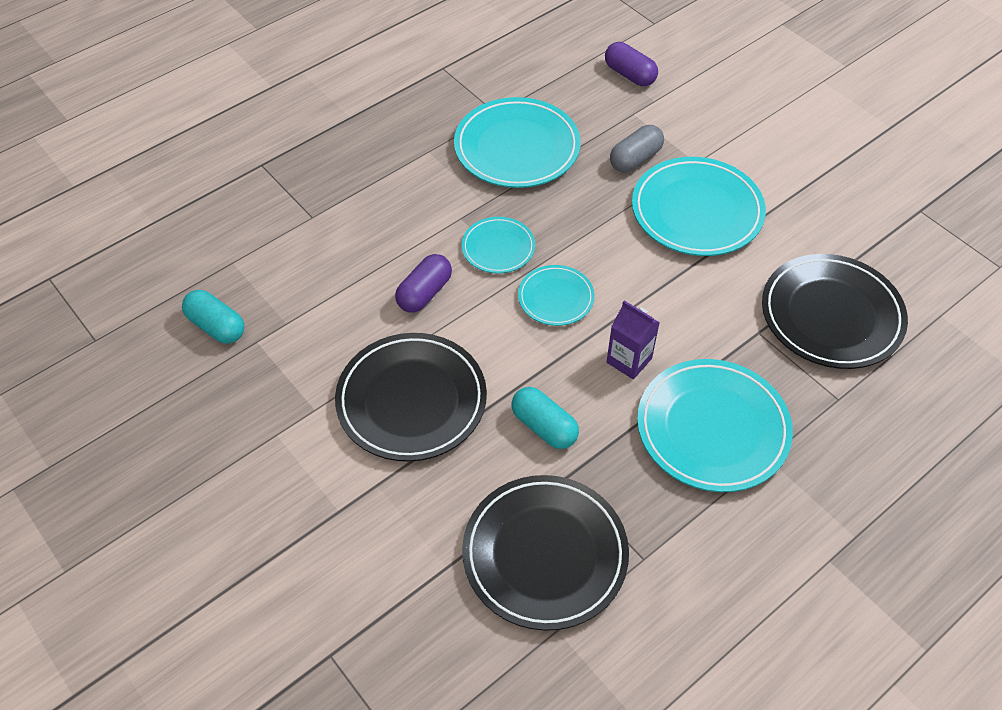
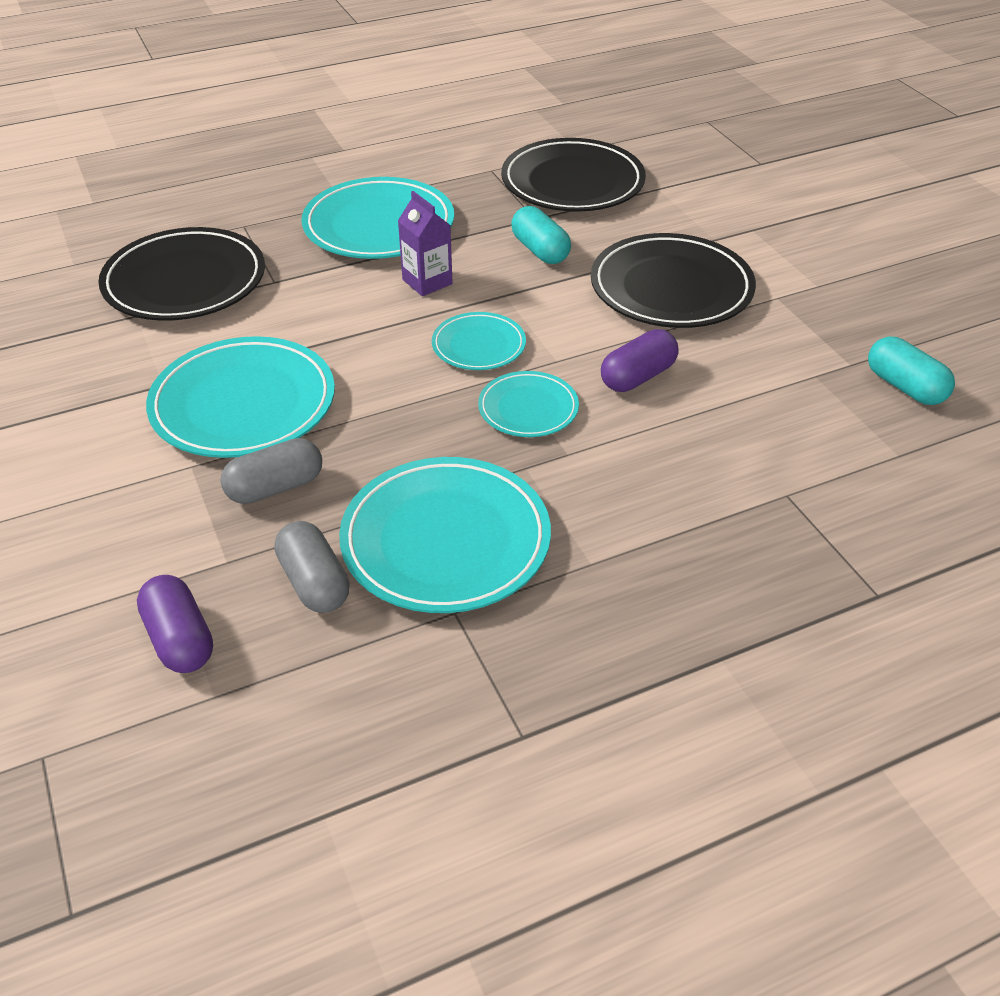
camera: 165 degrees left, 10 degrees down
none -> grey capsule [274,521,350,613]

